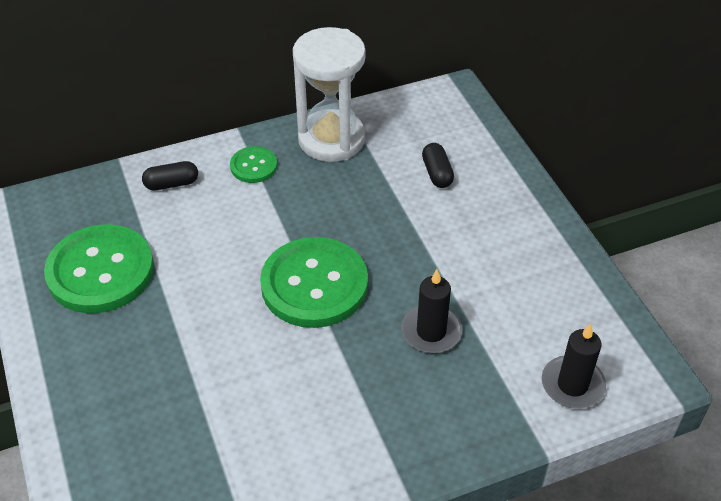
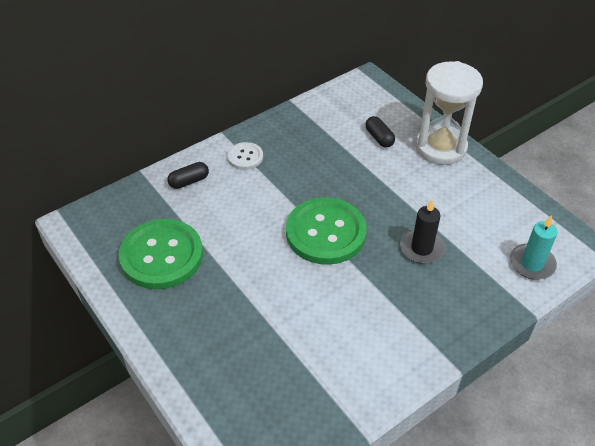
camera: 15 degrees left, 0 degrees up
green button [230,146,277,183] -> white button [227,142,263,170]
white hourglass [293,27,366,162] -> white hourglass moved to [415,61,483,165]
black candle [542,323,606,409] -> turquoise candle [510,215,557,280]

